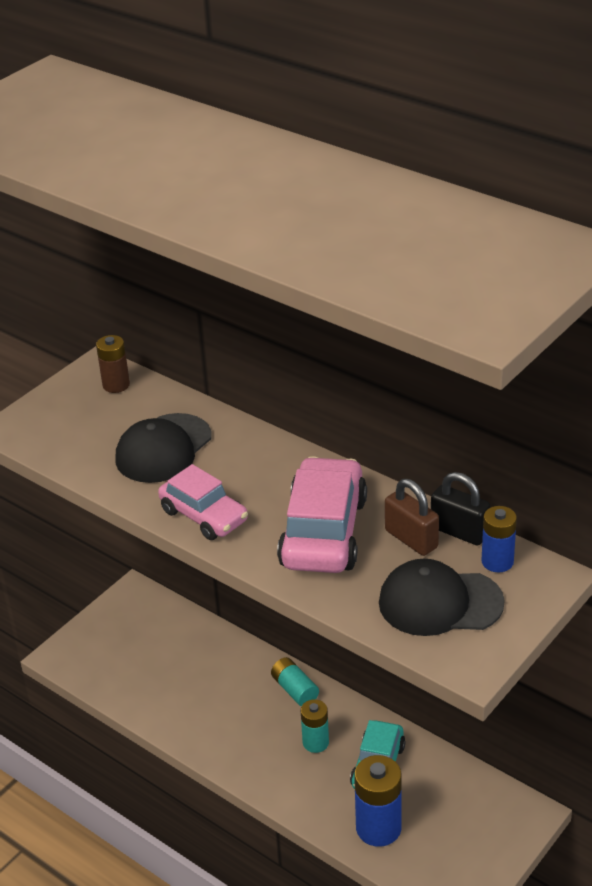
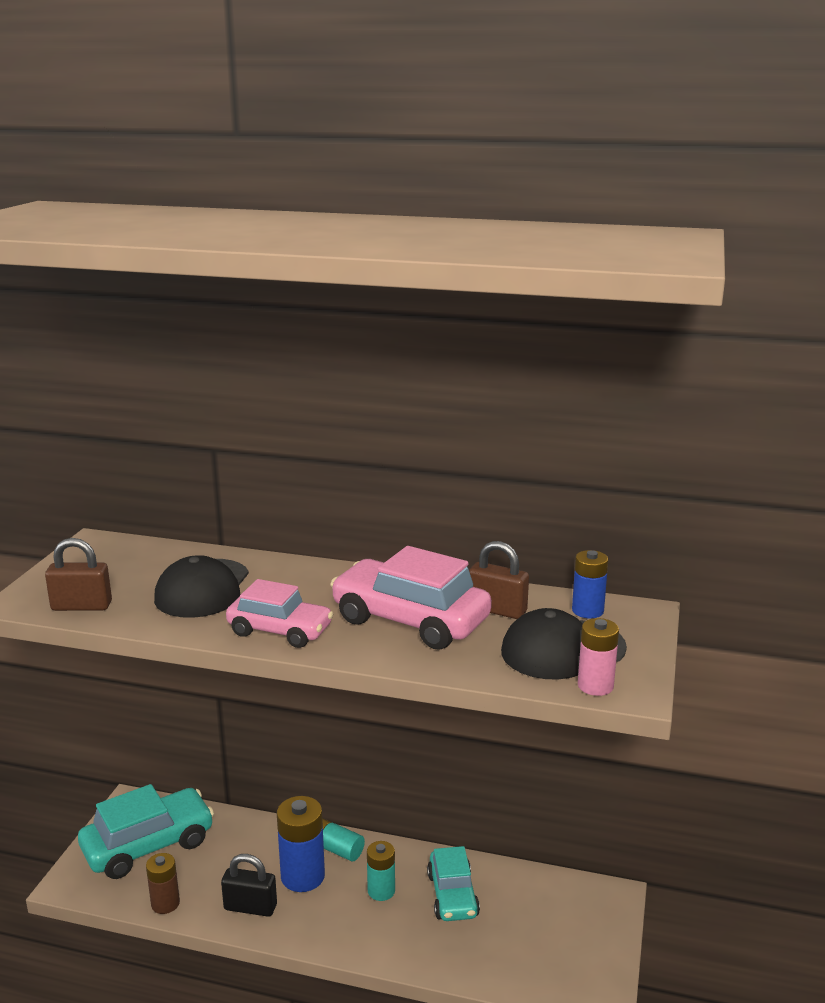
camera: 25 degrees left, 15 degrees down
brown battery [96,335,130,393] -> brown battery moved to [146,853,180,914]
pink car [277,456,367,573] -> pink car turned 45 degrees counterclockwise [330,546,492,650]
blue battery [354,755,401,847] -> blue battery moved to [277,796,325,892]
black padlock [431,472,490,546] -> black padlock moved to [221,854,277,917]
none -> brown padlock [45,538,112,611]
none -> turquoise car [78,784,214,879]
none -> pink battery [578,618,619,696]

